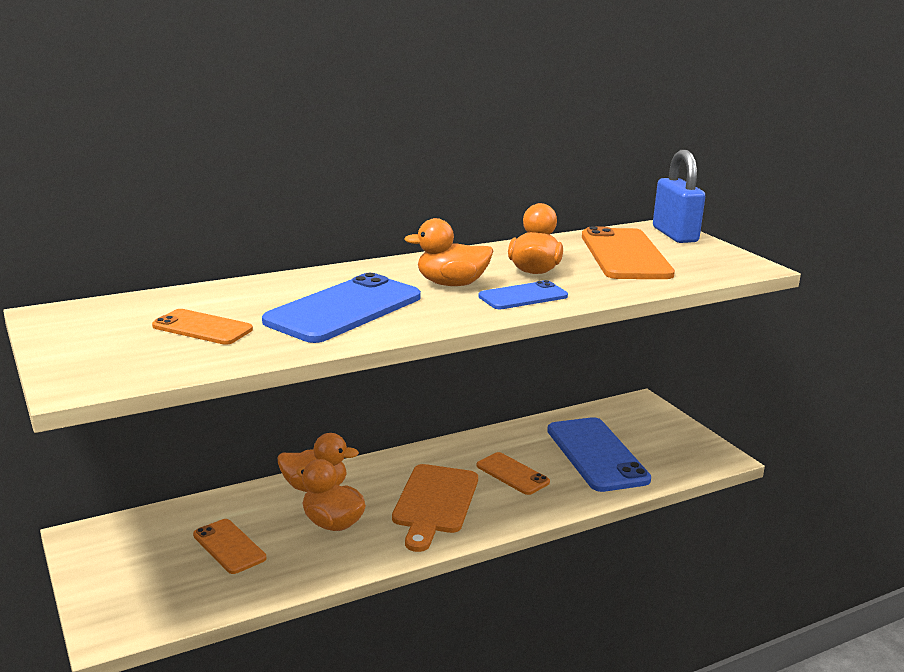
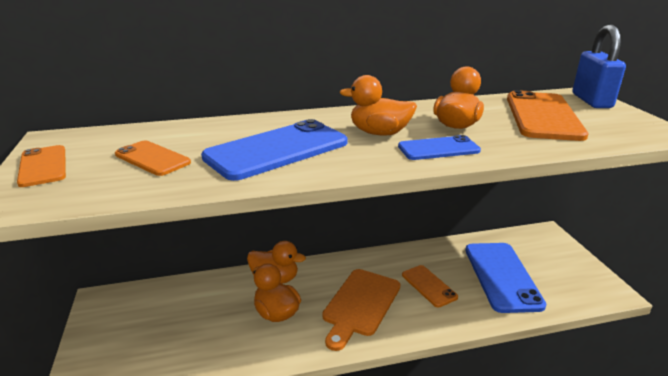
camera: 15 degrees right, 5 degrees up
orange phone [193,519,266,574] -> orange phone moved to [17,145,66,187]

